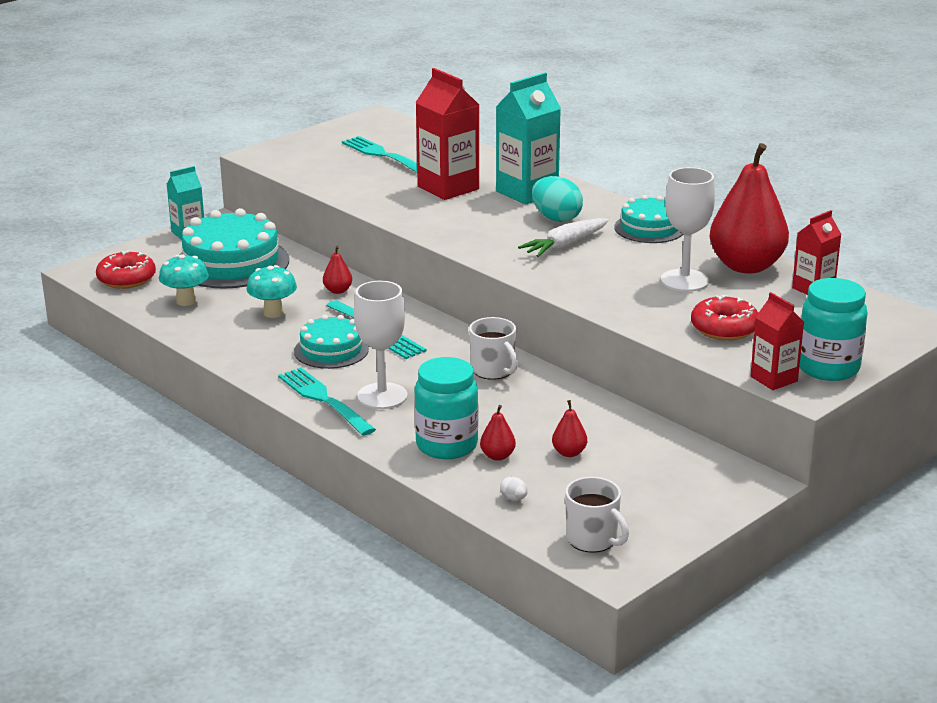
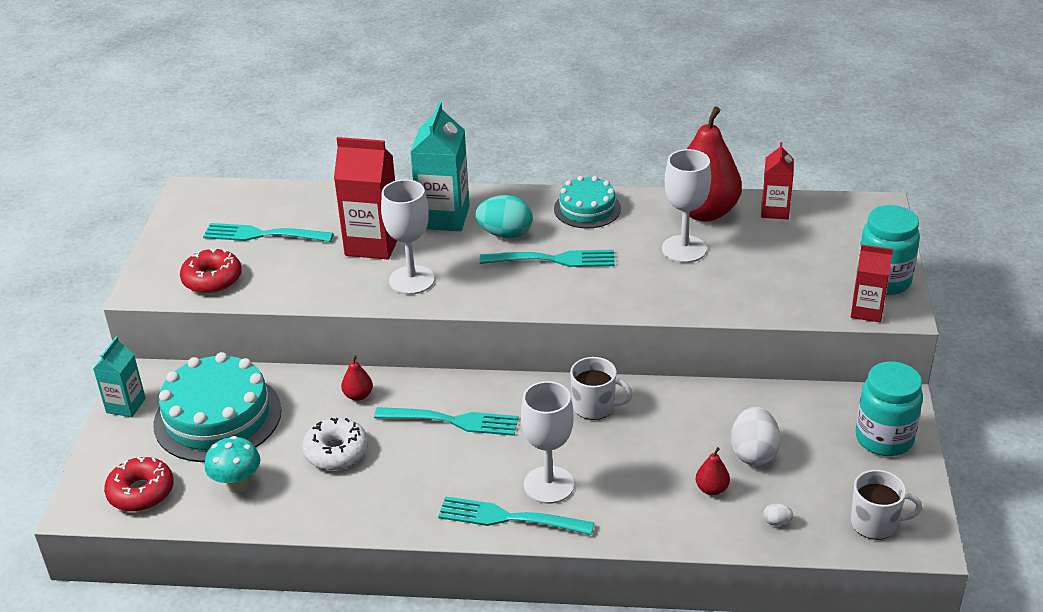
camera: 40 degrees left, 10 degrees up
turquoise mushroom [247,265,297,318] -> white donut [302,418,368,470]
turquoise cake [294,315,369,369] -> none
turquoise jar [414,357,478,459] -> turquoise jar moved to [855,362,923,456]
white carrot [518,218,608,257] -> turquoise fork [480,250,615,267]
red pear [552,400,587,457] -> white egg [731,407,780,466]
red donut [691,295,758,341] -> red donut moved to [180,248,242,294]
none -> white goblet [381,179,435,295]

